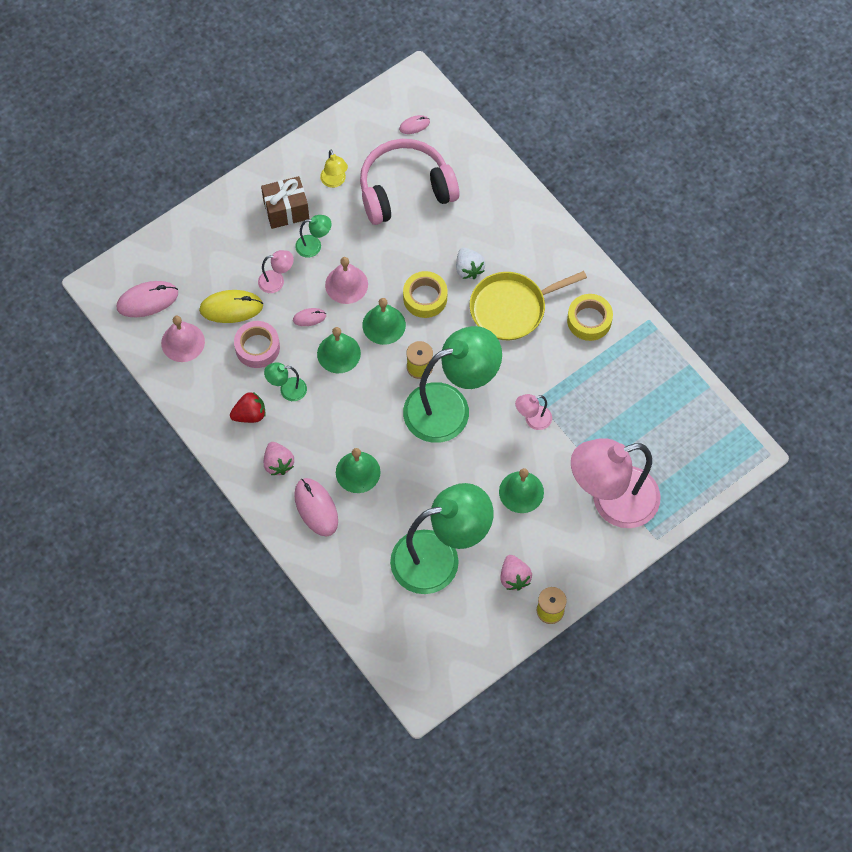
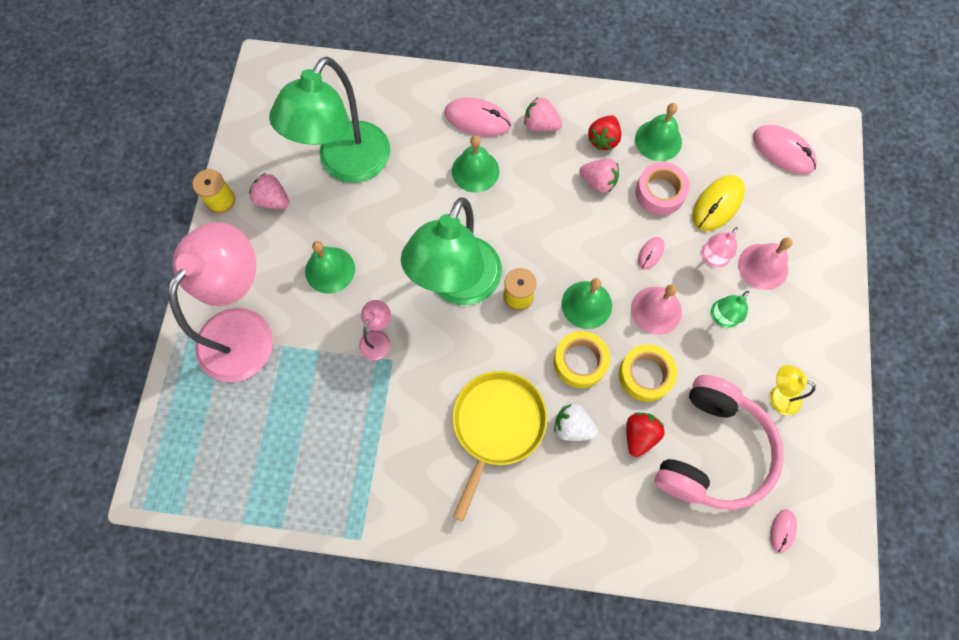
camera: 135 degrees right, 5 degrees up
pink mouse [117,281,178,317] -> pink mouse turned 75 degrees counterclockwise [753,125,817,174]
pink bell [161,316,205,362] -> pink bell moved to [738,237,793,290]
brown gift [261,176,309,229] -> none
green lamp [264,362,307,401] -> pink strawberry [580,158,619,193]
green bell [317,327,361,373] -> green bell moved to [635,103,682,161]
yellow tape [567,294,613,341] -> yellow tape moved to [619,344,677,402]
none -> red strawberry [626,413,665,457]

